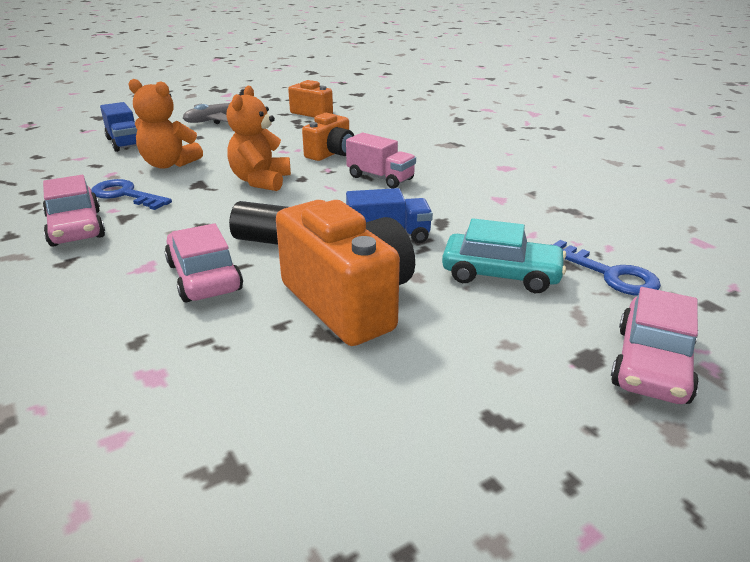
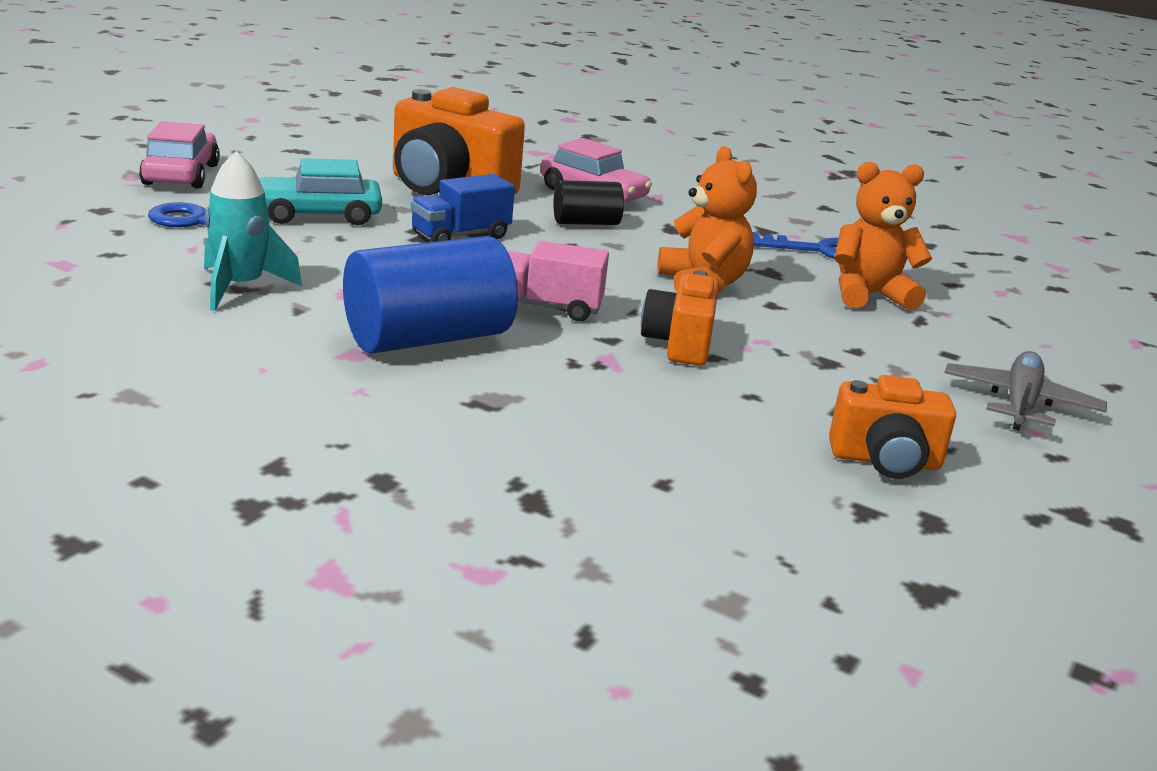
camera: 150 degrees right, 5 degrees down
pink car [43,175,105,247] -> none
blue truck [100,102,137,152] -> none
none -> turquoise rocket [204,151,302,311]
none -> blue cylinder [343,236,518,353]

